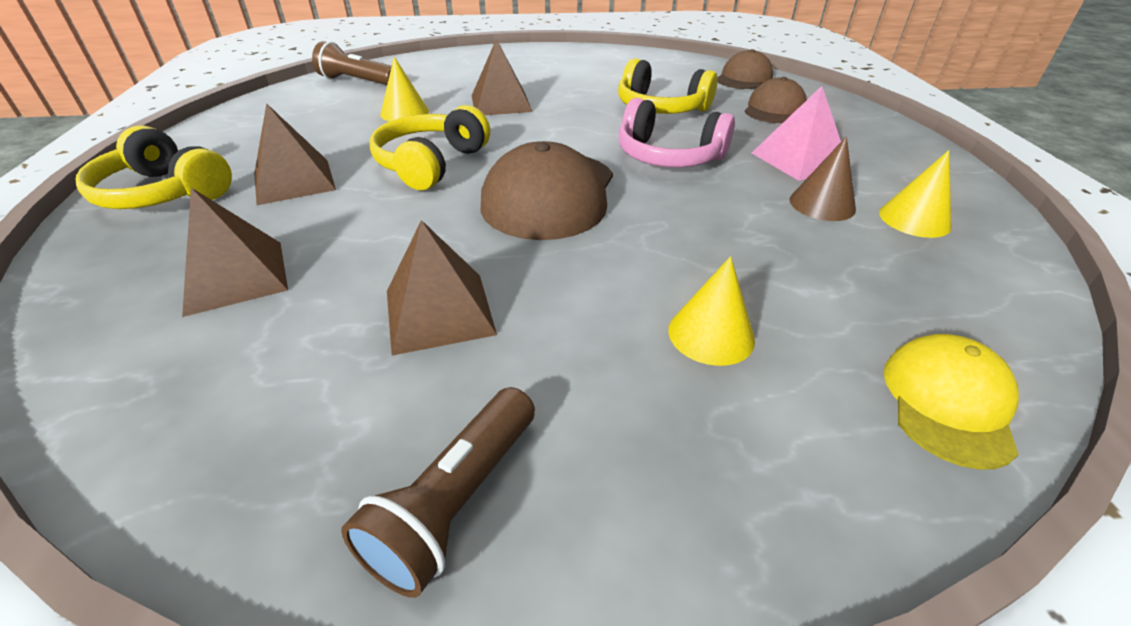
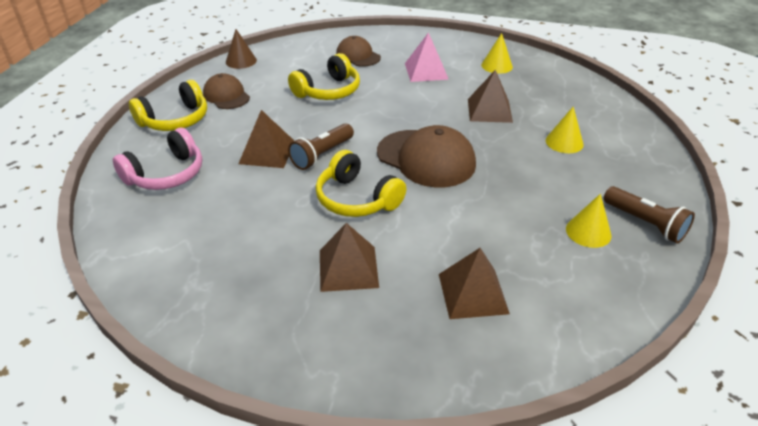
camera: 70 degrees left, 0 degrees up
yellow headphones [76,125,232,209] -> yellow headphones moved to [129,80,207,131]
brown flashlight [312,41,392,85] -> brown flashlight moved to [288,123,354,170]
yellow cone [380,57,429,122] -> yellow cone moved to [566,194,612,248]
brown pyramid [387,220,497,356] -> brown pyramid moved to [468,70,513,123]
pink headphones [618,98,735,168] -> pink headphones moved to [113,128,202,190]
brown cap [717,49,773,89] -> brown cap moved to [203,73,250,109]
brown cone [789,136,856,221] -> brown cone moved to [226,29,257,69]
yellow cap [884,334,1019,470] -> none

